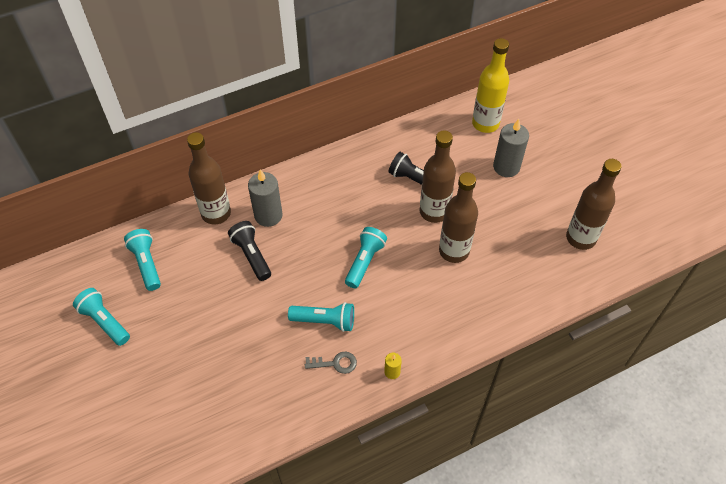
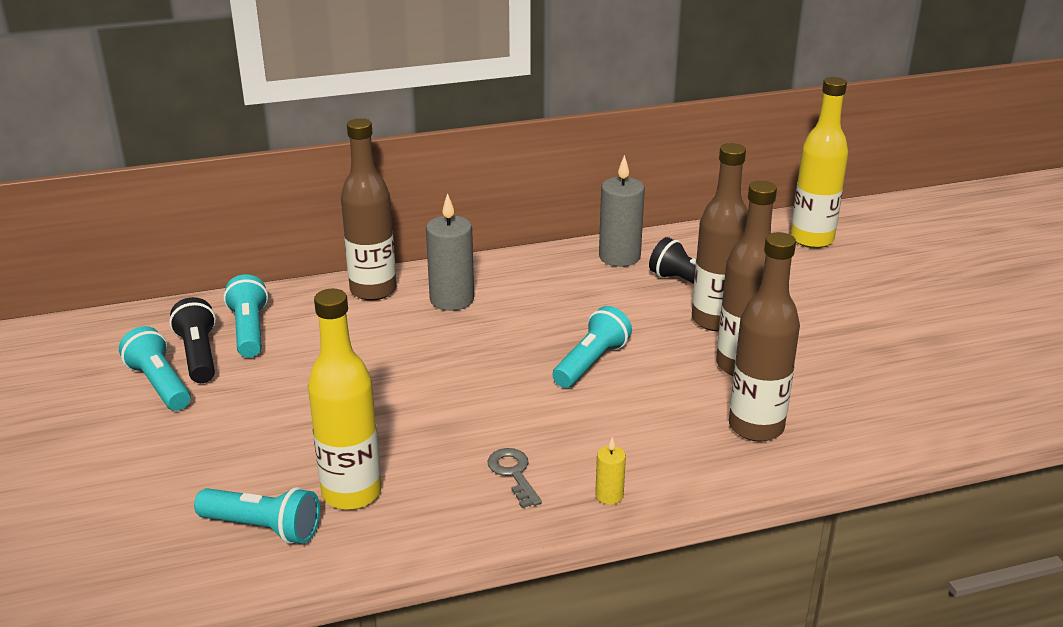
camera: 10 degrees right, 25 degrees down
black flashlight [228,221,271,281] -> black flashlight moved to [169,297,216,383]
turquoise flashlight [288,302,354,332] -> turquoise flashlight moved to [194,487,320,544]
grey key [305,352,357,374] -> grey key turned 120 degrees counterclockwise [487,448,542,508]
grey candle [493,119,529,177] -> grey candle moved to [599,155,645,267]
brown bottle [566,159,621,250] -> brown bottle moved to [729,232,800,442]
none -> yellow bottle [308,289,382,510]

